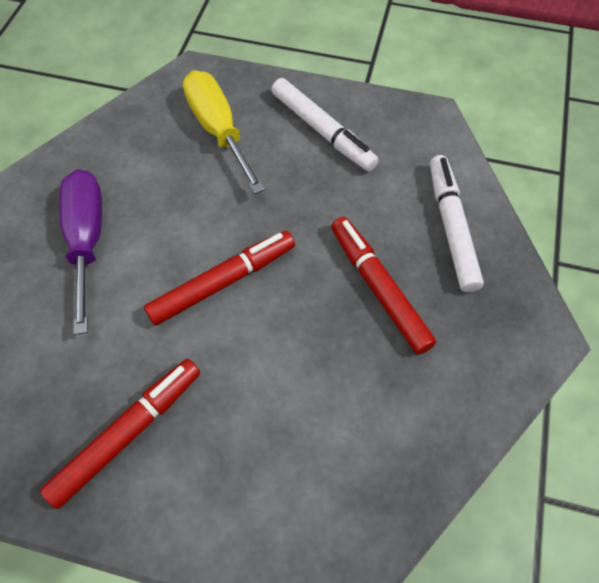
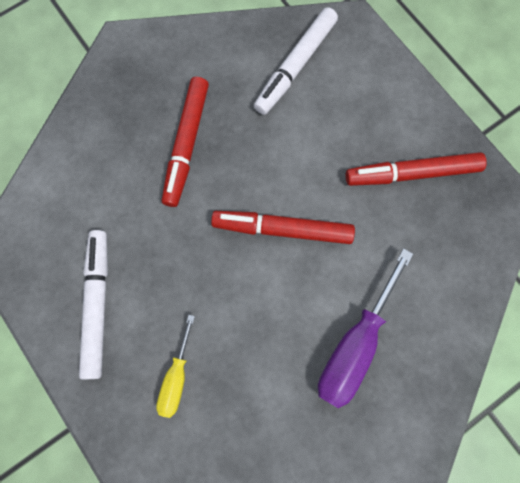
camera: 140 degrees left, 15 degrees up
yellow screwdriver [183,71,265,194] -> yellow screwdriver [156,315,195,418], size x0.58
white marker [430,155,484,292] -> white marker moved to [254,7,338,115]

